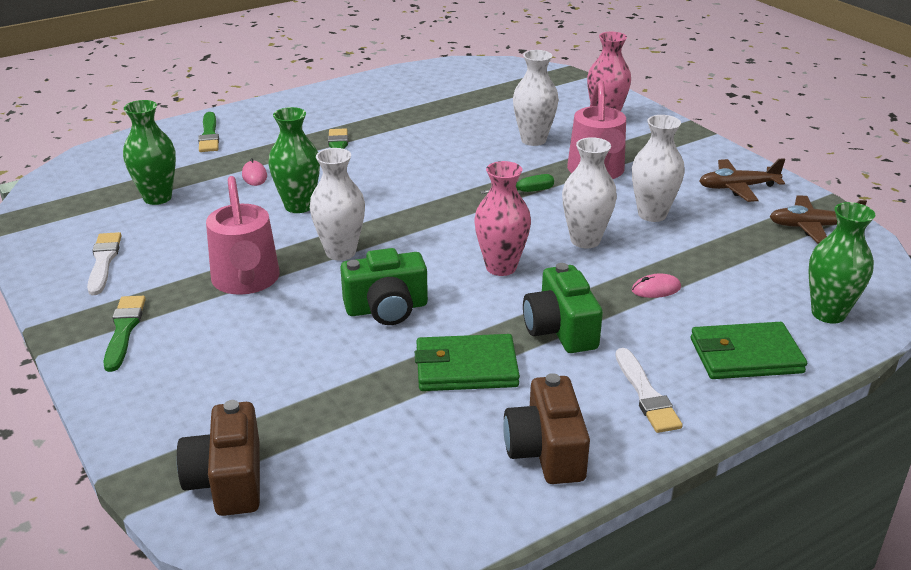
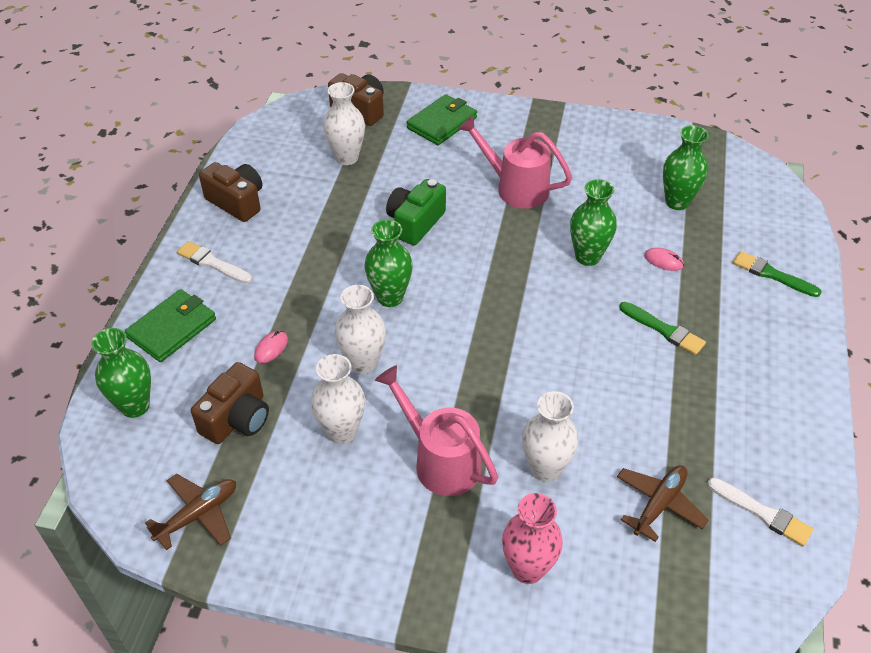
camera: 135 degrees right, 15 degrees up
white brush [87,232,122,295] -> white brush moved to [707,477,813,546]
green brush [103,296,146,372] -> none
white vase [310,148,365,261] -> white vase moved to [323,82,365,165]
green wallet [415,334,520,391] -> green wallet moved to [407,94,477,145]
pink vase [474,161,531,276] -> green vase [365,219,413,307]
green screwdriver [480,174,554,194] -> none
green camera [523,263,603,353] -> none
brown plane [699,158,785,202] -> brown plane moved to [617,465,709,542]
none -> brown camera [191,362,269,444]

